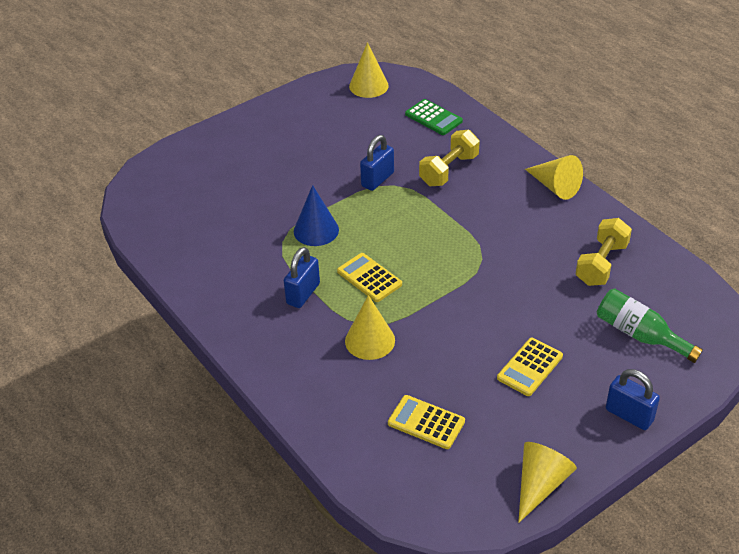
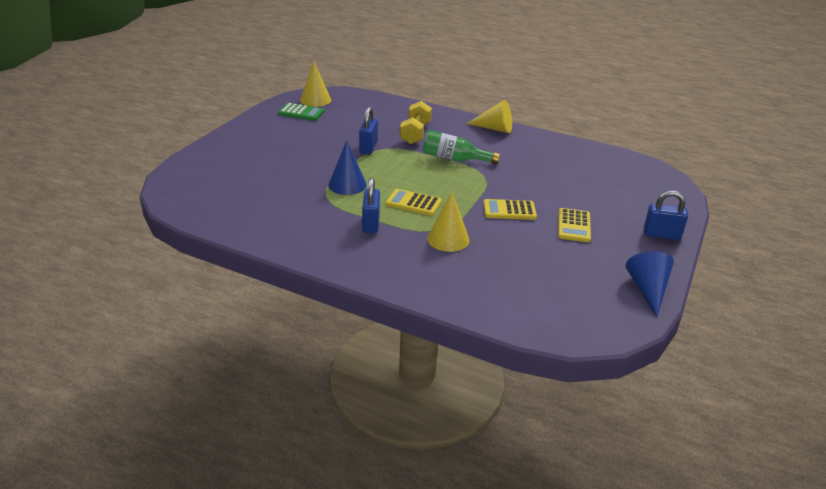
camera: 30 degrees left, 10 degrees down
yellow calculator [388,395,465,449] -> yellow calculator moved to [483,199,537,220]
green calculator [405,99,463,135] -> green calculator moved to [278,103,325,121]
yellow cone [518,442,577,523] -> blue cone [626,251,674,317]
yellow dumbbell [576,218,632,286] -> none
green bottle [597,288,703,363] -> green bottle moved to [423,130,500,164]

